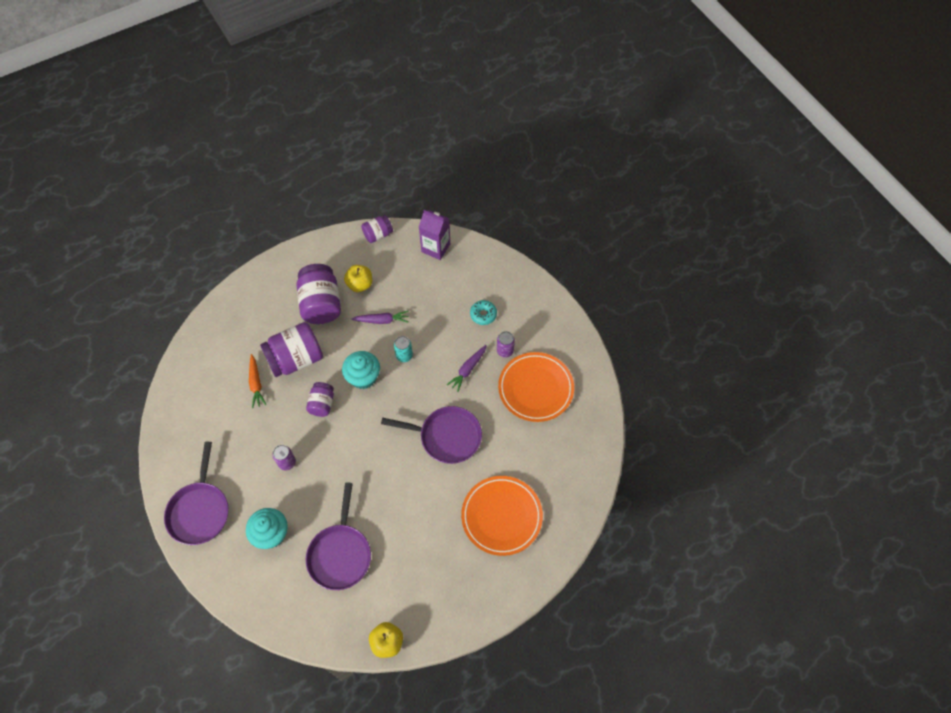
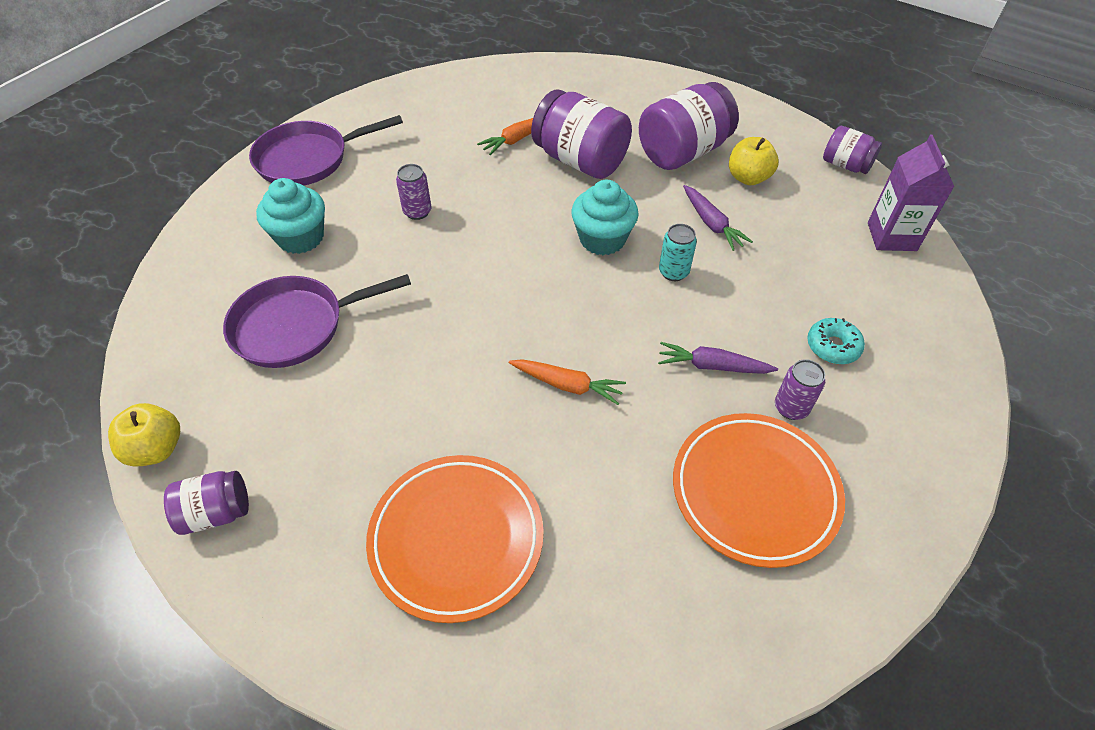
camera: 65 degrees right, 10 degrees down
purple jar [306,382,334,417] -> purple jar moved to [164,471,249,535]
purple pan [381,406,482,464] -> orange carrot [509,359,626,405]

